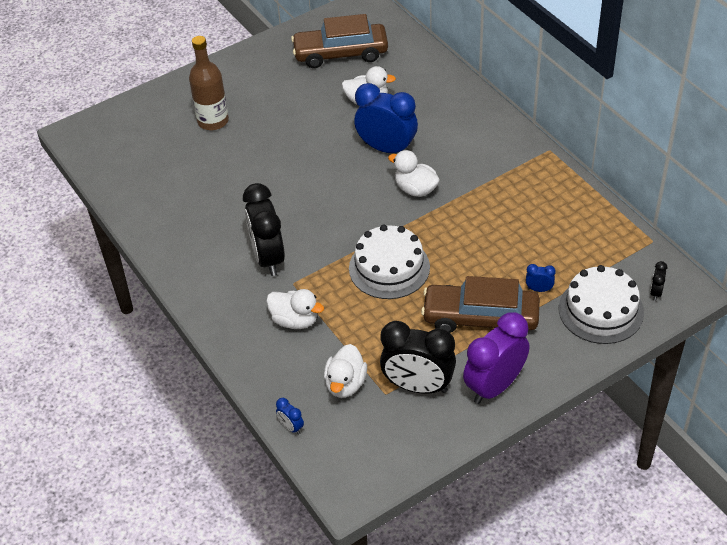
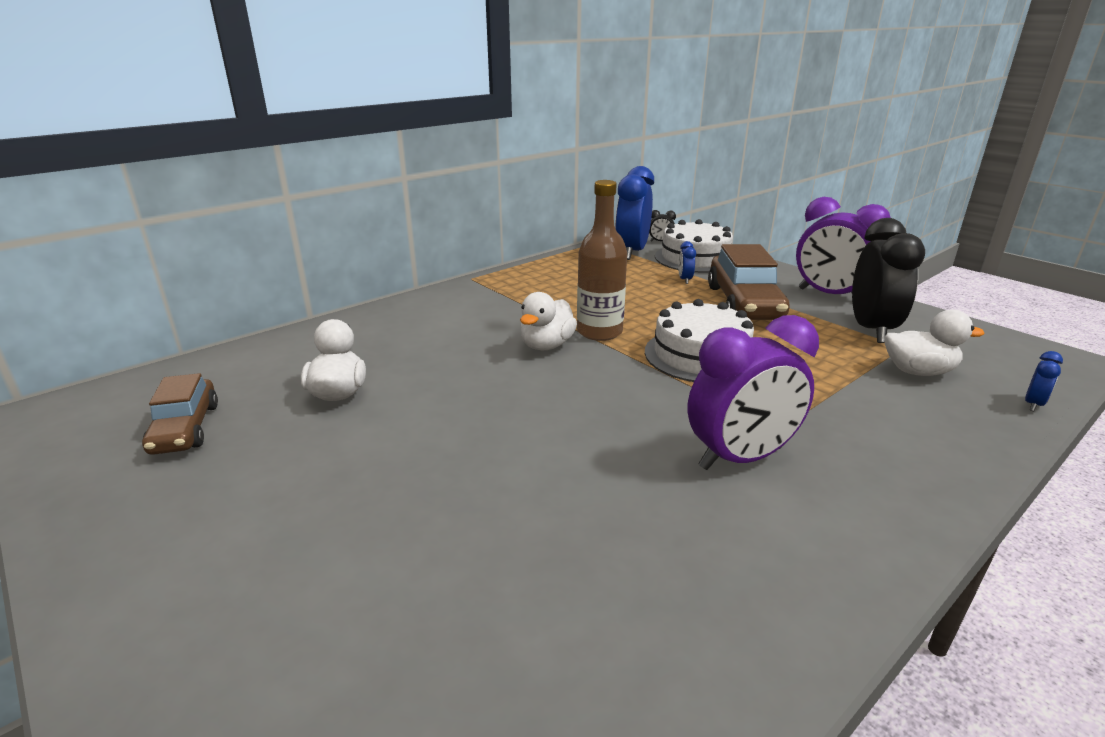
camera: 100 degrees left, 20 degrees down
brown bottle [189,36,229,130] -> brown bottle moved to [577,180,627,341]
black clock [243,183,285,276] -> purple clock [687,315,819,470]
white duck [266,289,324,329] -> none
brown car [291,14,388,68] -> brown car [142,373,218,455], size x0.62
blue clock [354,83,418,153] -> blue clock moved to [615,166,654,260]

